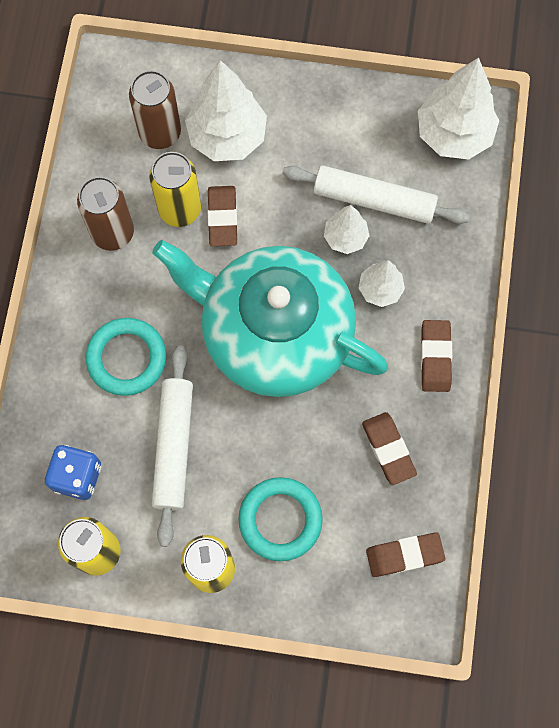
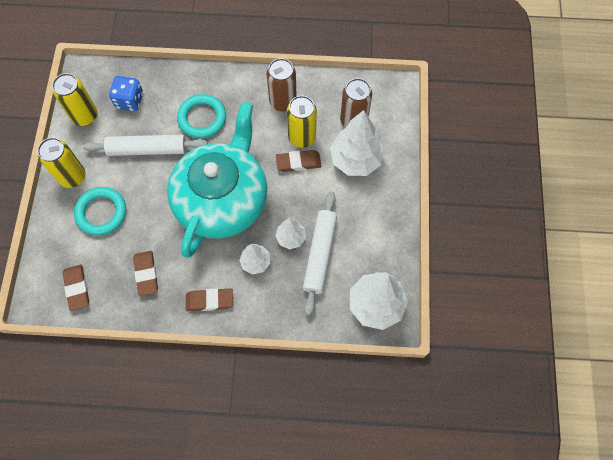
camera: 85 degrees right, 5 degrees down
brown eraser [362,412,417,485] -> brown eraser turned 75 degrees counterclockwise [133,251,158,296]

